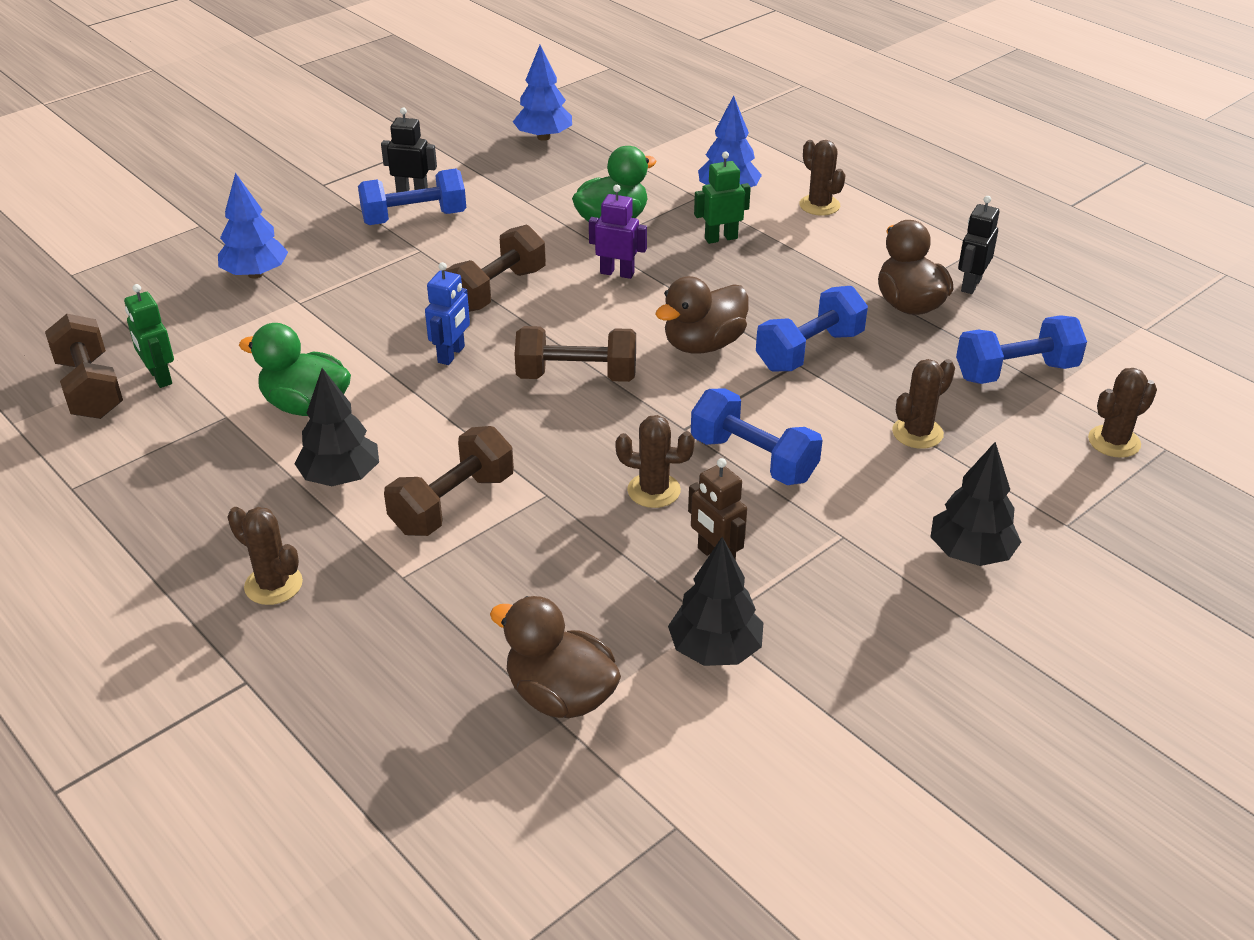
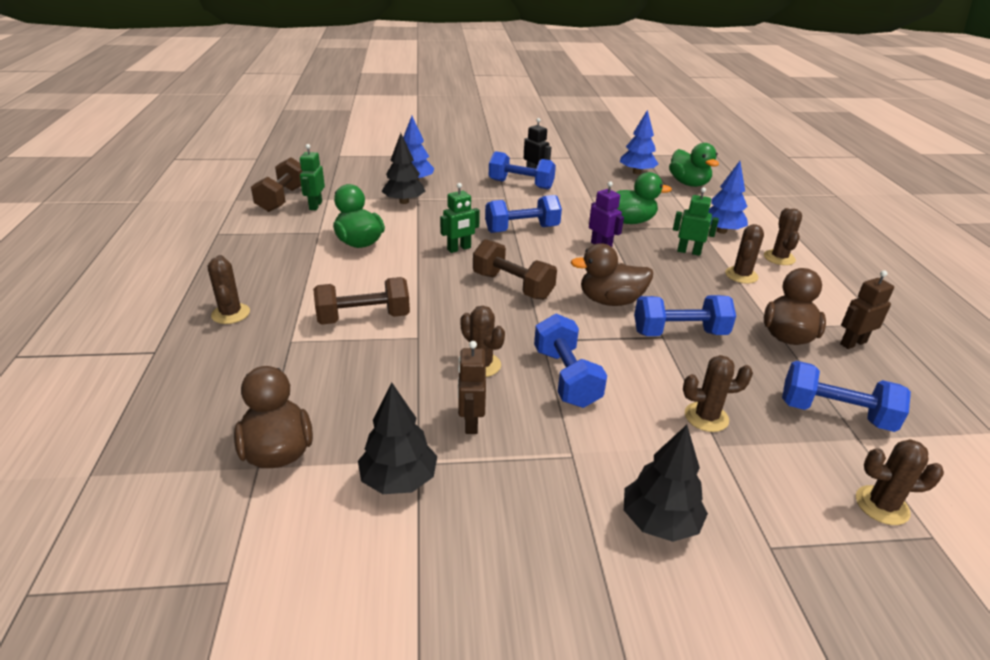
camera: 35 degrees right, 5 degrees down
black tree [294,368,379,486] -> black tree moved to [381,133,425,204]
blue robot [425,262,470,365] -> green robot [440,183,480,253]
brown dumbbell [444,225,546,312] -> blue dumbbell [485,195,562,233]
black robot [958,196,999,294] -> brown robot [840,270,894,349]
none -> green duck [669,143,719,187]
none -> brown cactus [725,224,764,284]

